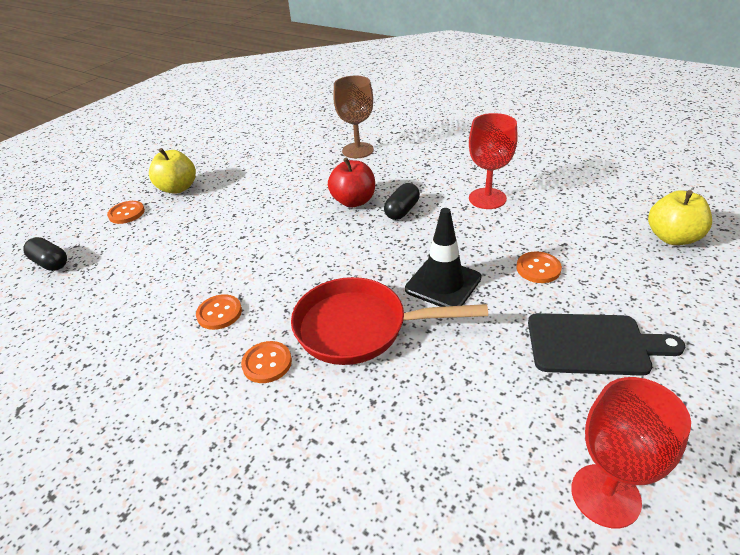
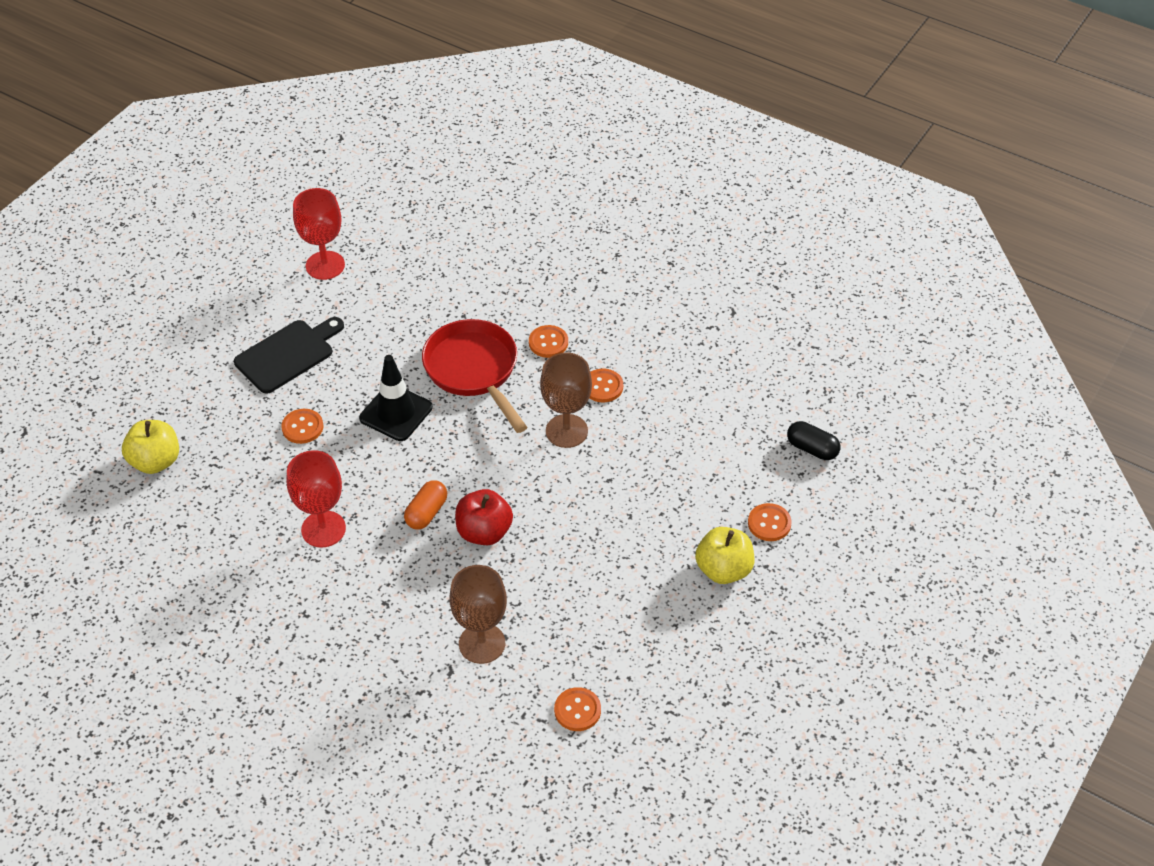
camera: 175 degrees right, 10 degrees up
red pan [291,277,488,365] -> red pan turned 120 degrees counterclockwise [422,319,527,433]
black capsule [384,183,420,220] -> orange capsule [404,480,447,530]
black cutting board [528,313,686,376] -> black cutting board turned 135 degrees clockwise [234,317,344,394]
none -> brown goblet [540,352,592,448]
none -> orange button [554,687,601,731]

